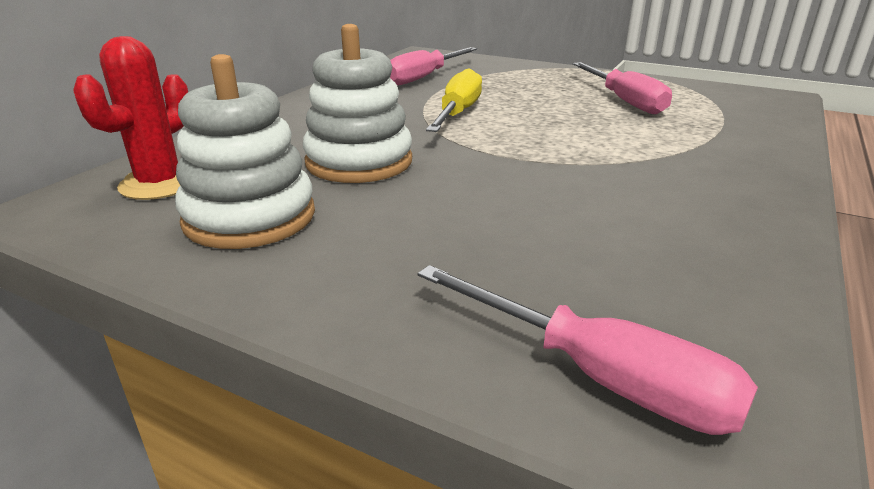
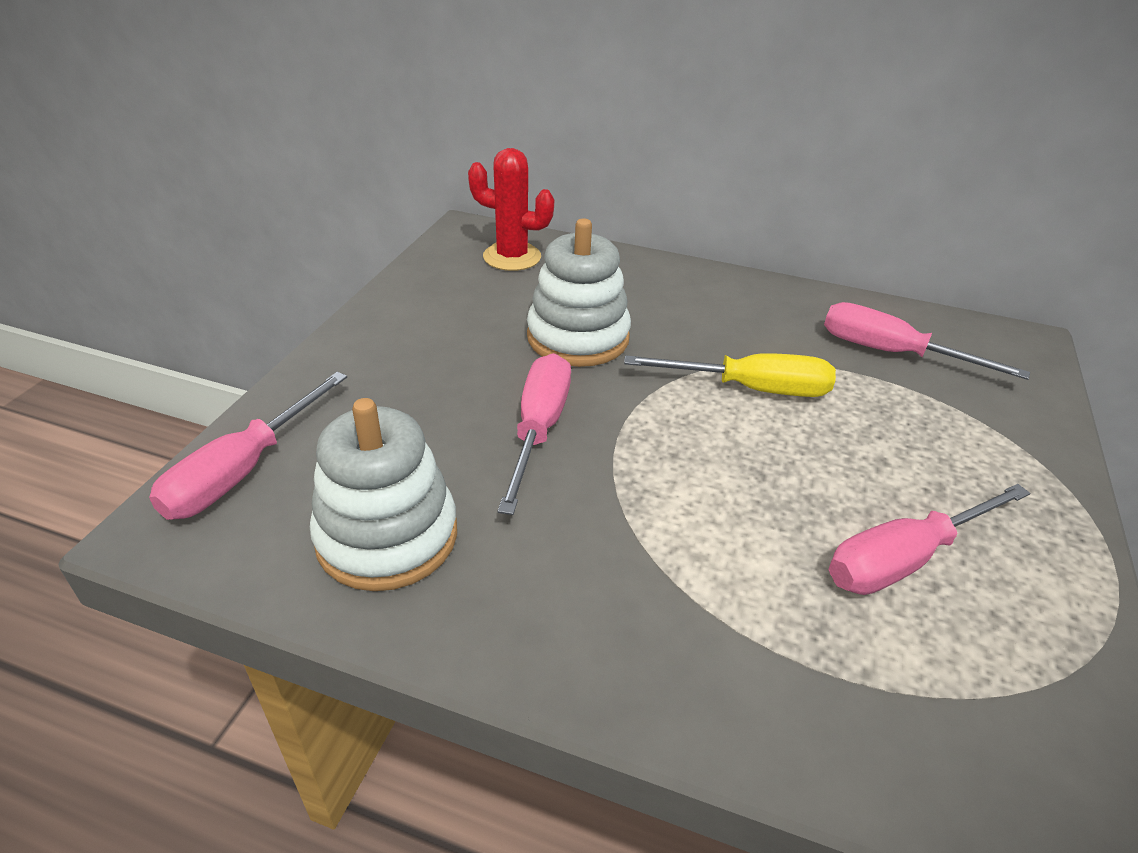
camera: 80 degrees right, 10 degrees up
white stacking toy [175,54,315,249] -> white stacking toy moved to [310,398,457,591]
none -> pink screwdriver [498,353,571,515]

